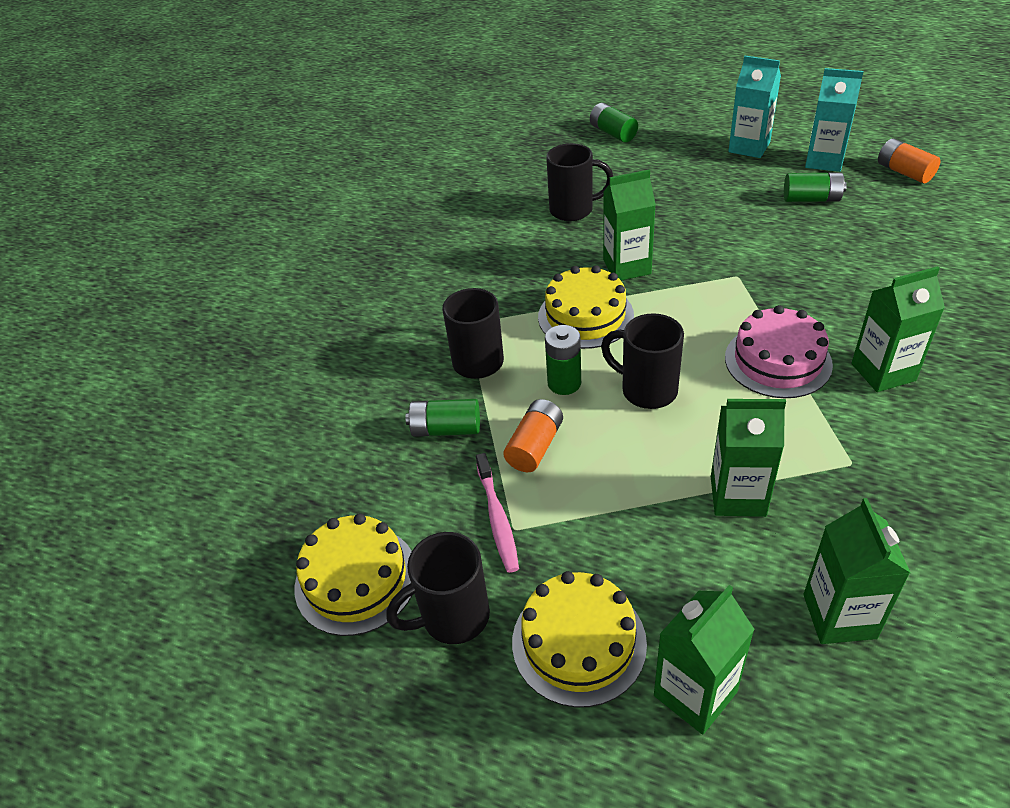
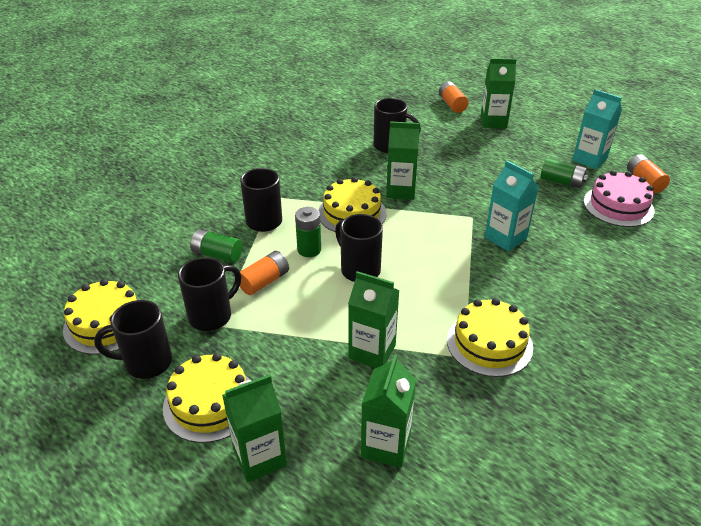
camera: 15 degrees right, 5 degrees down
pink toothbrush [476,453,519,573] -> black mug [178,257,241,331]
green battery [590,103,638,142] -> orange battery [439,81,469,113]
pink cake [725,305,833,398] -> pink cake moved to [584,170,655,227]
turquoise carton [728,56,781,158] -> turquoise carton moved to [485,161,539,252]
green carton [851,266,945,392] -> green carton moved to [481,58,517,128]
none -> yellow cake [447,298,533,377]

